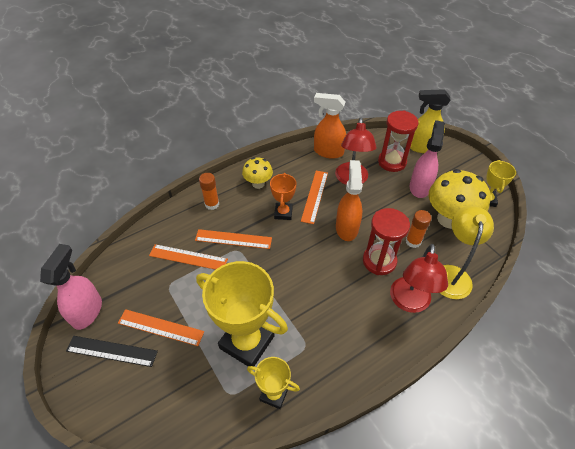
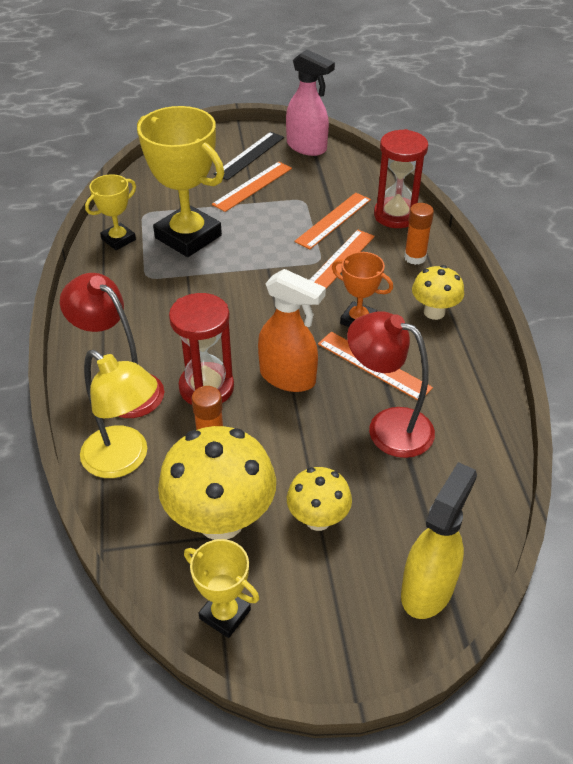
camera: 115 degrees right, 5 degrees down
yellow trophy [196,261,288,366] -> yellow trophy turned 75 degrees clockwise [137,106,224,257]
orange spray bottle [314,93,346,159] -> none
red hourglass [378,110,419,172] -> red hourglass moved to [374,129,428,228]
pink spray bottle [410,120,445,198] -> yellow mushroom [287,467,352,531]

